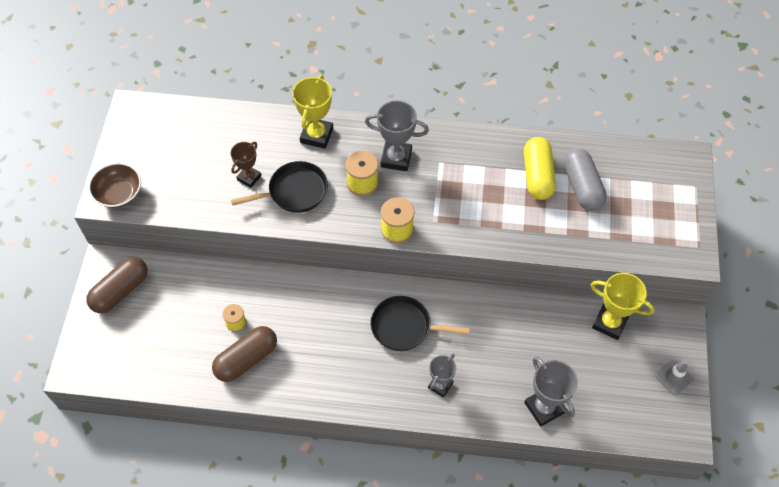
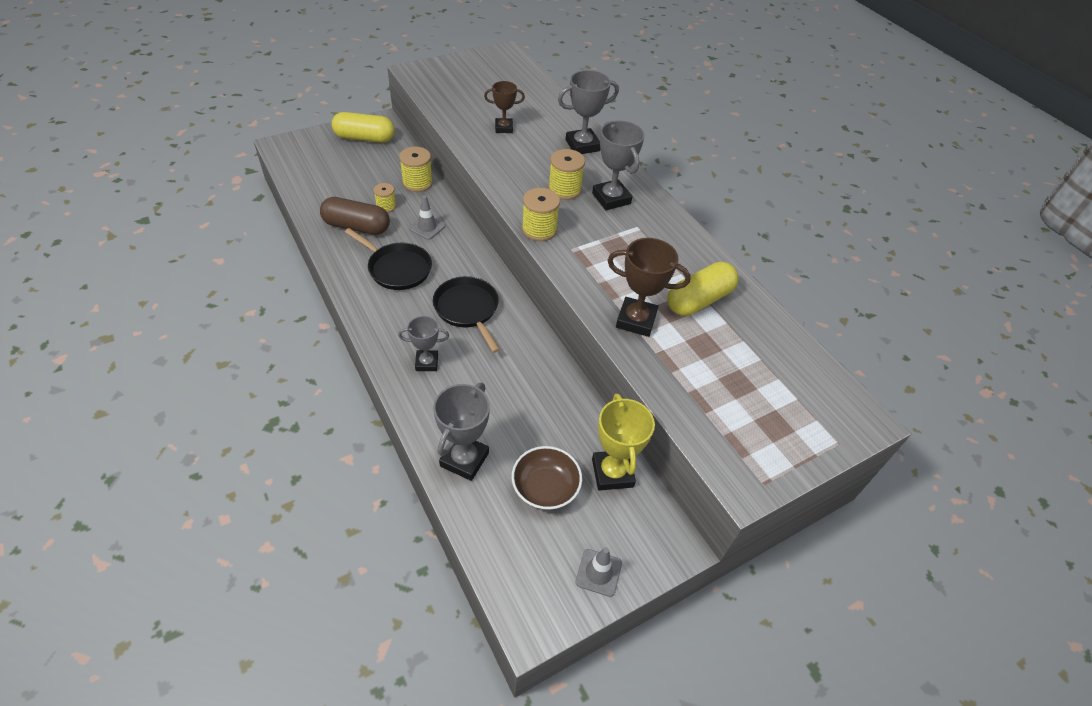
camera: 50 degrees right, 10 degrees down
brown capsule [86,257,148,313] -> yellow capsule [331,112,395,143]
brown bowl [88,163,141,208] -> brown bowl moved to [512,446,582,510]
black pan [231,161,328,213] -> black pan moved to [345,228,432,290]
yellow trophy [292,75,333,149] -> grey trophy [558,70,619,154]
grey capsule [564,148,607,211] -> none
none -> yellow spool [399,147,433,192]
none -> grey traffic cone [409,195,445,240]
none -> brown trophy [607,238,691,337]

